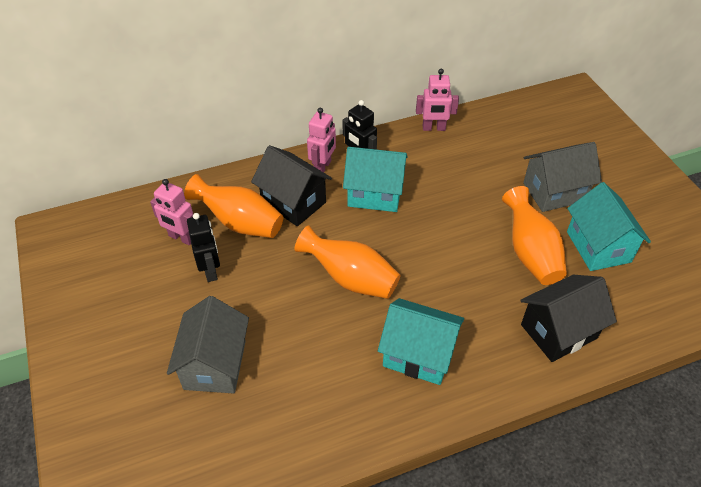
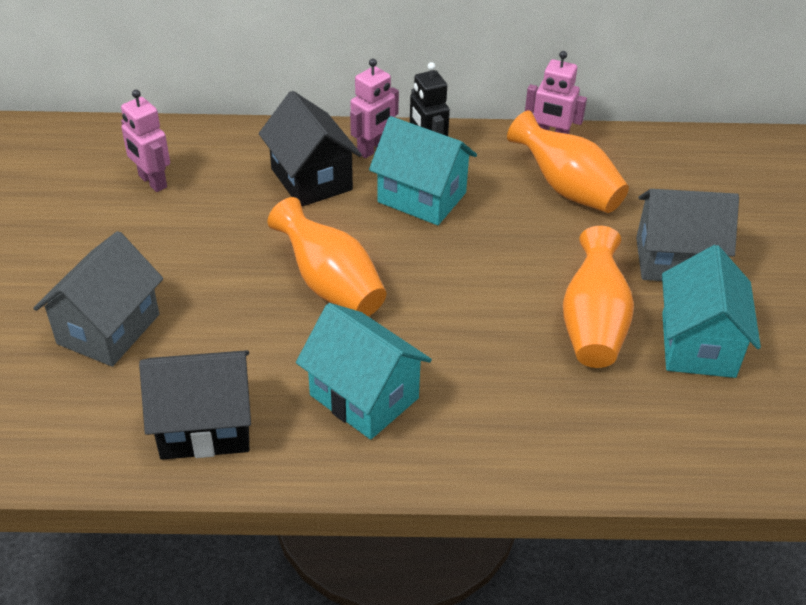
camera: 20 degrees right, 5 degrees down
orange vase [184,174,283,238] -> orange vase moved to [507,111,629,213]
black robot [187,213,220,282] -> none
black house [521,275,617,362] -> black house moved to [139,350,251,460]

